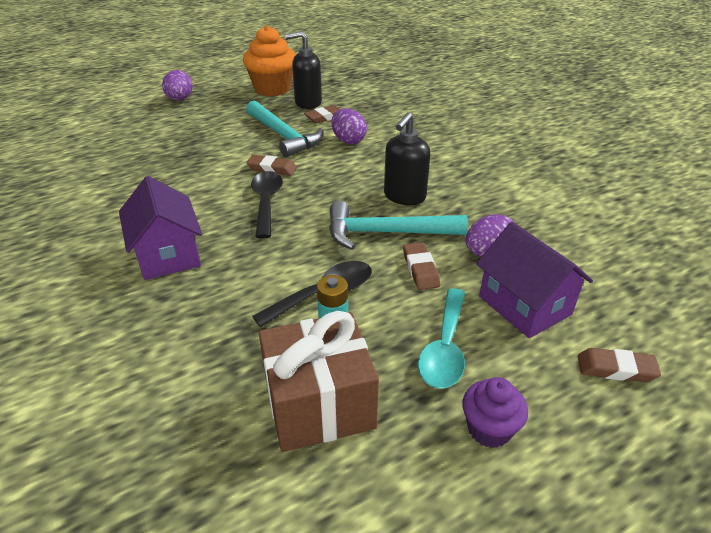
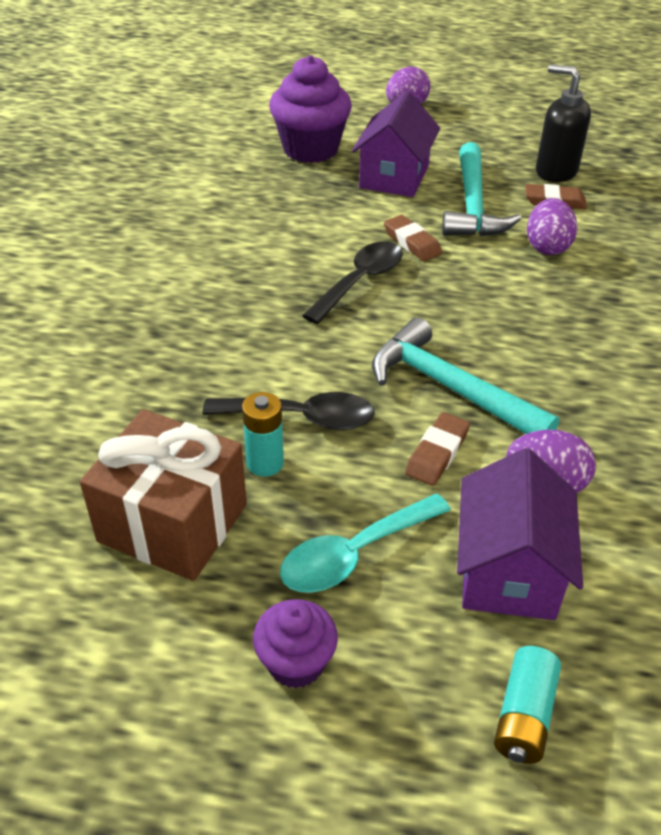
camera: 40 degrees right, 5 degrees up
purple house [119,176,202,280] -> purple house moved to [352,91,440,197]
orange cupcake [243,25,296,96] -> none
black soap dispenser [384,112,430,205] -> none
brown eraser [578,348,661,382] -> turquoise battery [494,646,561,764]
none -> purple cupcake [269,55,352,163]

